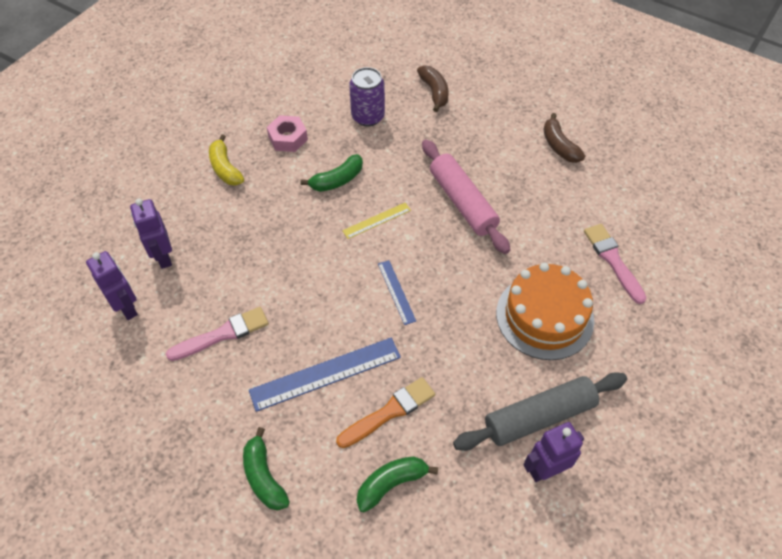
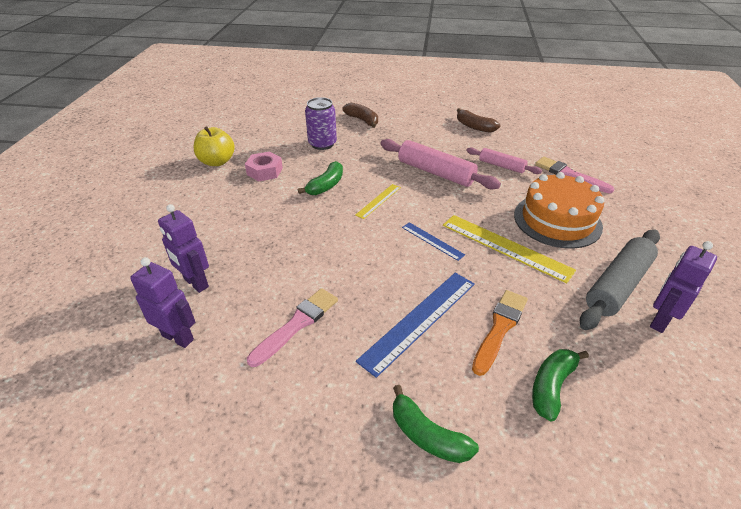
camera: 25 degrees left, 15 degrees down
yellow banana [209,134,244,185] -> none
none -> yellow apple [194,126,235,166]
none -> yellow ruler [443,215,576,283]
none -> pink rolling pin [466,147,542,174]

